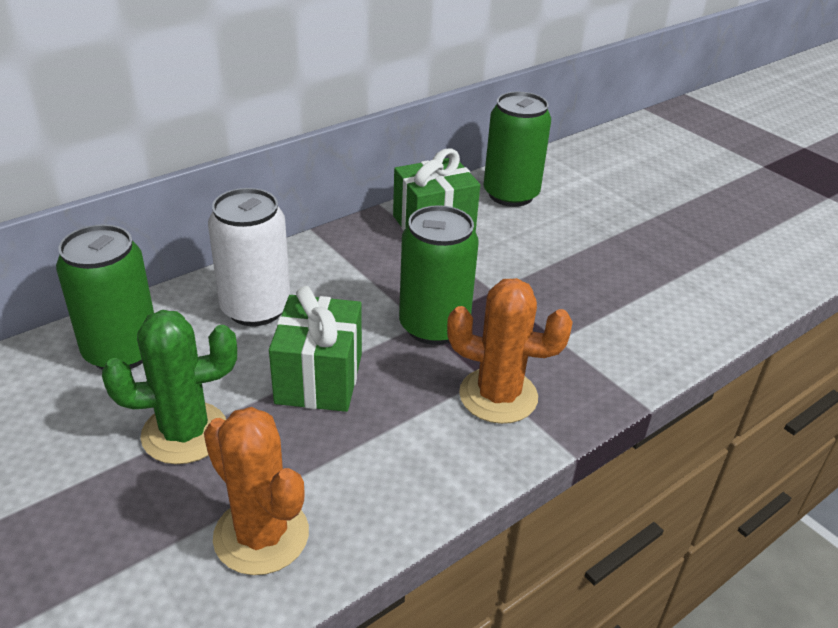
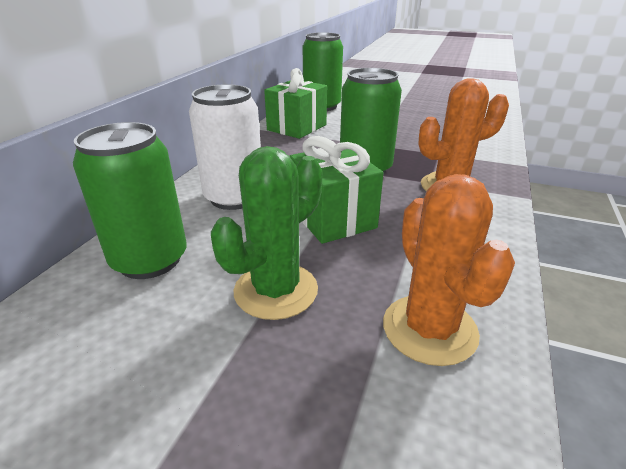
camera: 30 degrees left, 5 degrees down
orange cactus [204,407,309,575] -> orange cactus turned 60 degrees clockwise [383,174,515,366]

